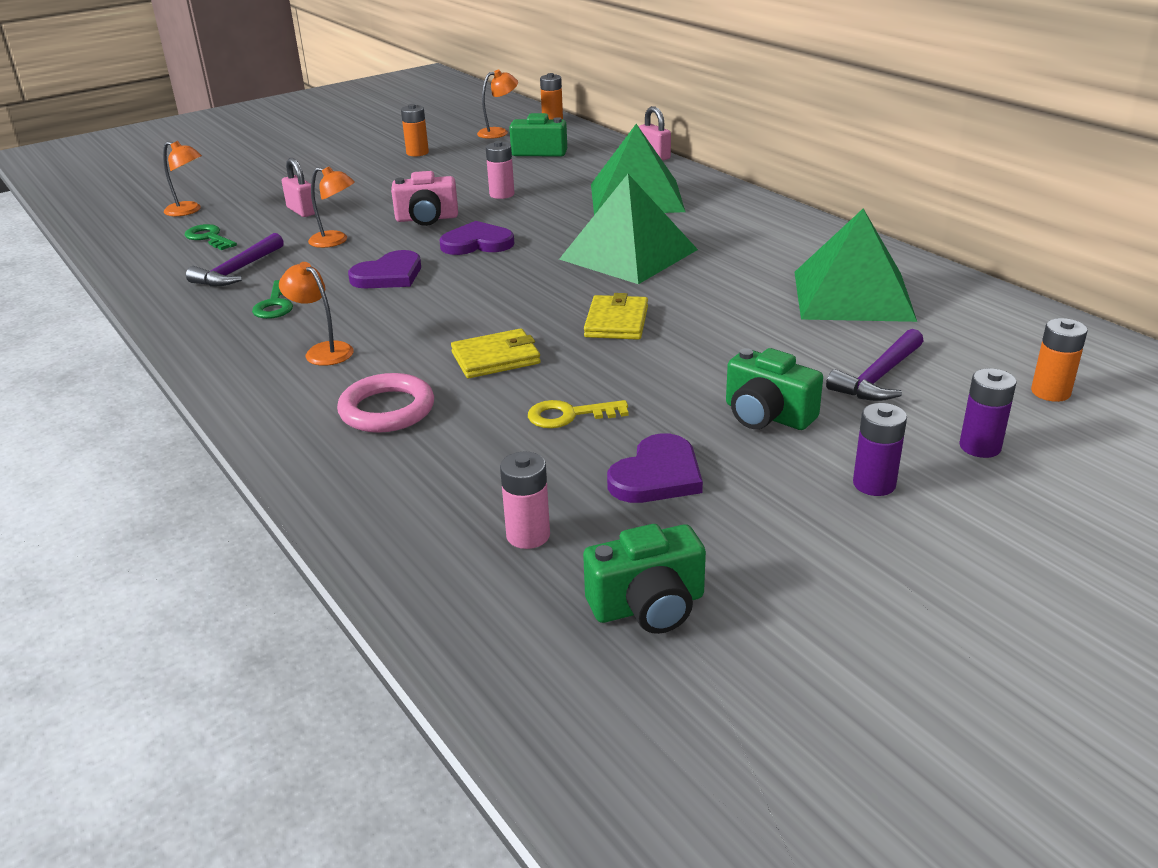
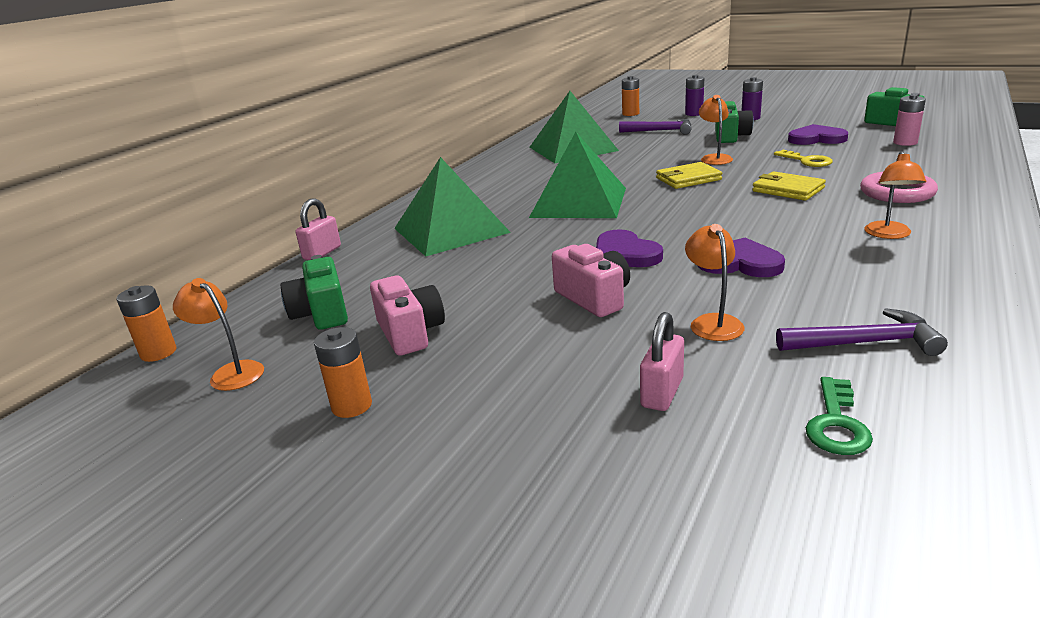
camera: 115 degrees left, 5 degrees down
orange lamp [163,141,202,216] -> orange lamp moved to [699,95,733,165]
green key [252,280,293,319] -> none
pink battery [486,141,514,199] -> none
none -> pink camera [370,275,445,356]

